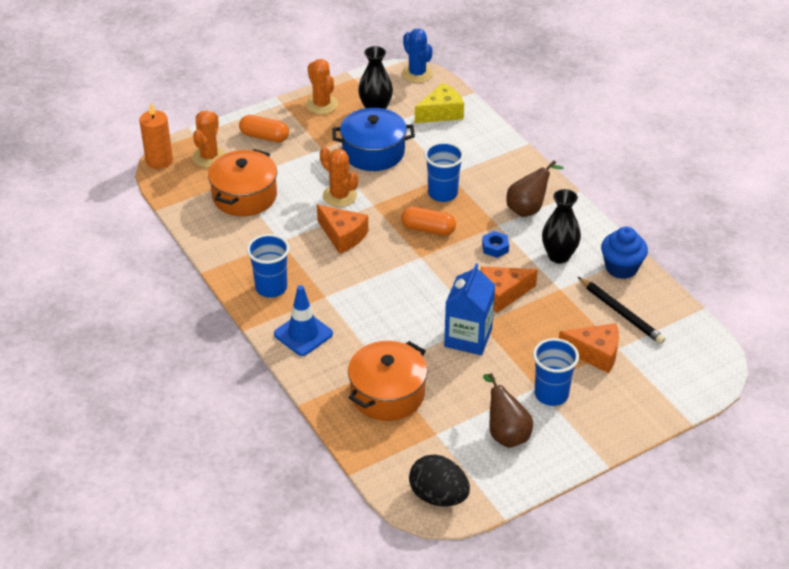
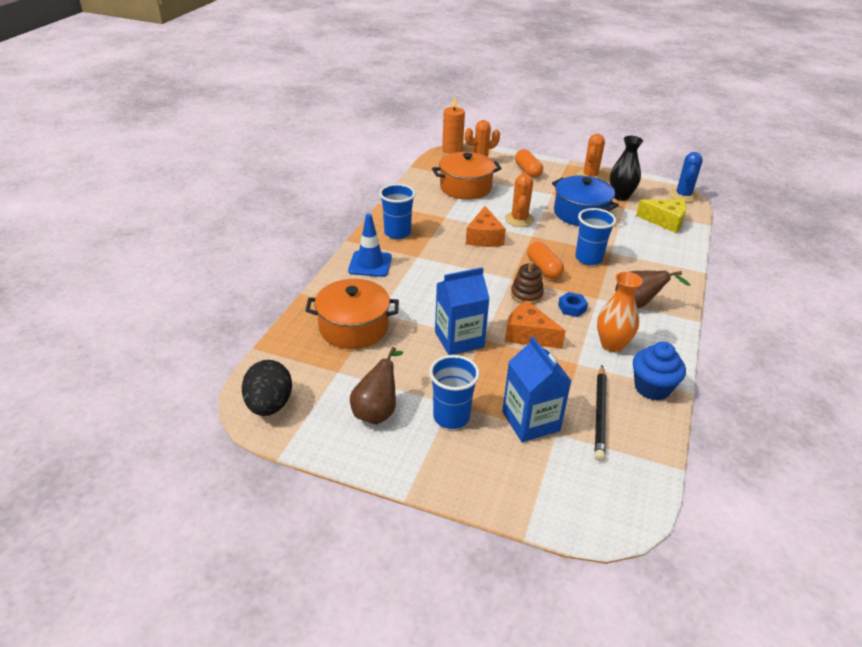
camera: 50 degrees right, 5 degrees down
black vase [542,189,581,264] -> orange vase [597,272,643,353]
orange cheese [559,323,619,374] -> blue carton [502,336,571,442]
none -> brown stacking toy [511,261,544,304]

